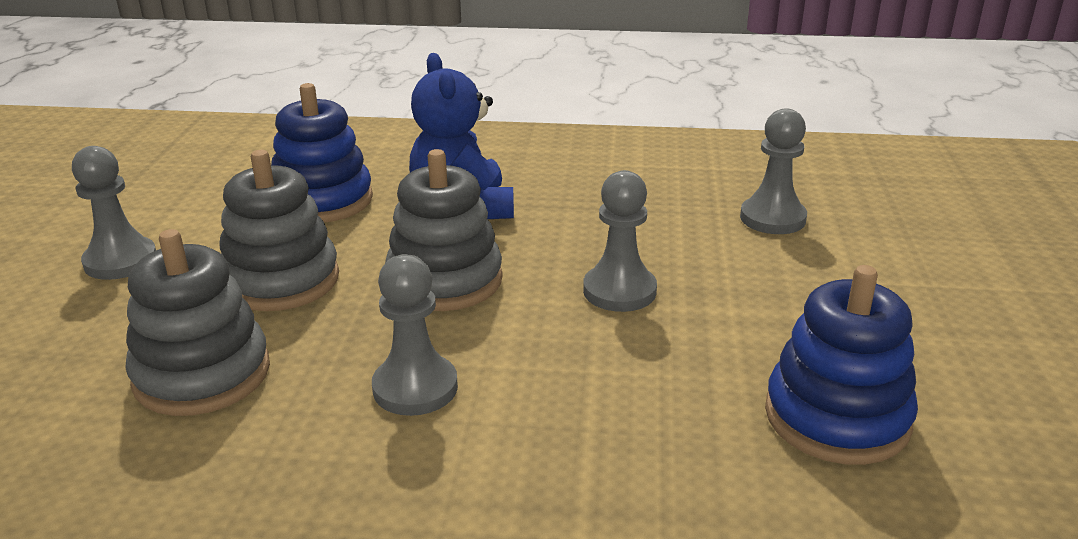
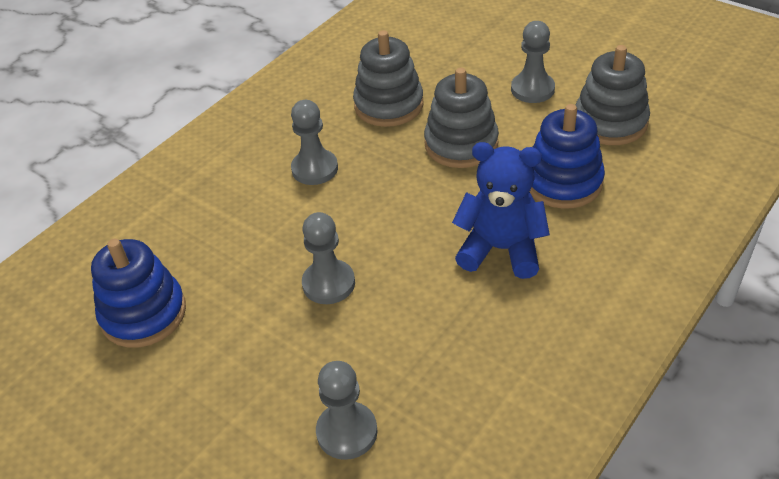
camera: 125 degrees right, 15 degrees up
grey stacking toy [385,149,503,311] -> grey stacking toy moved to [576,45,650,145]

